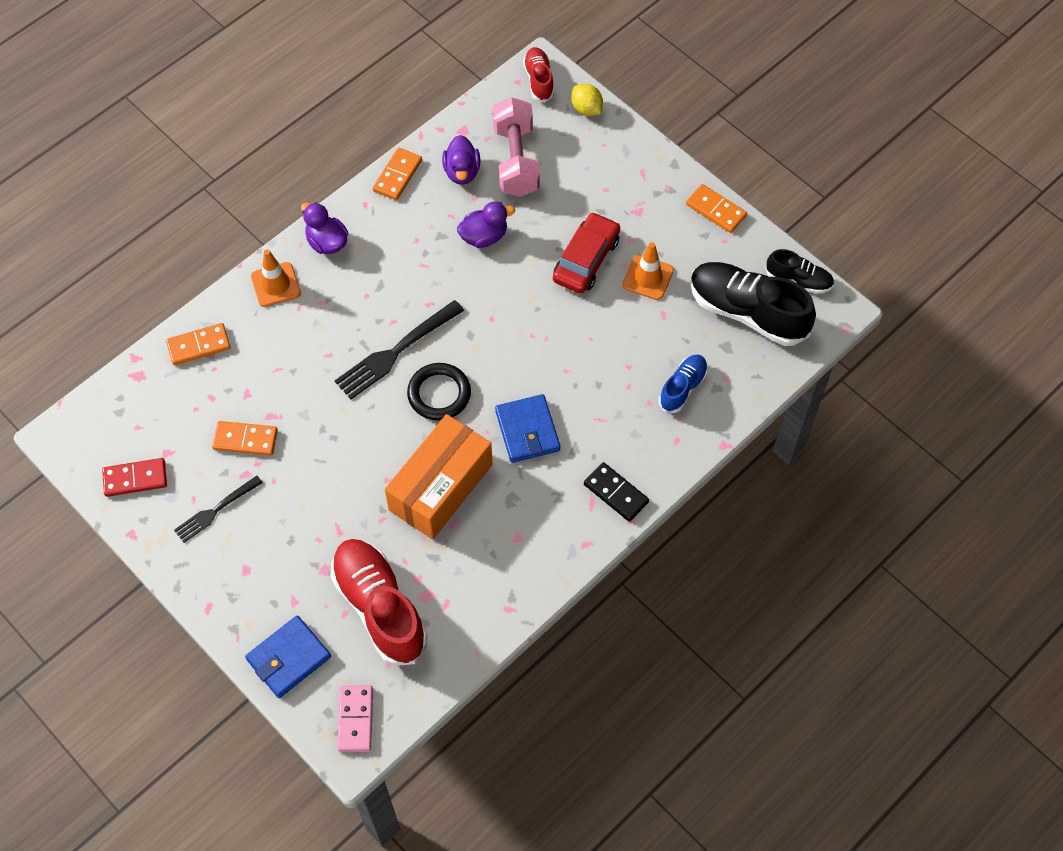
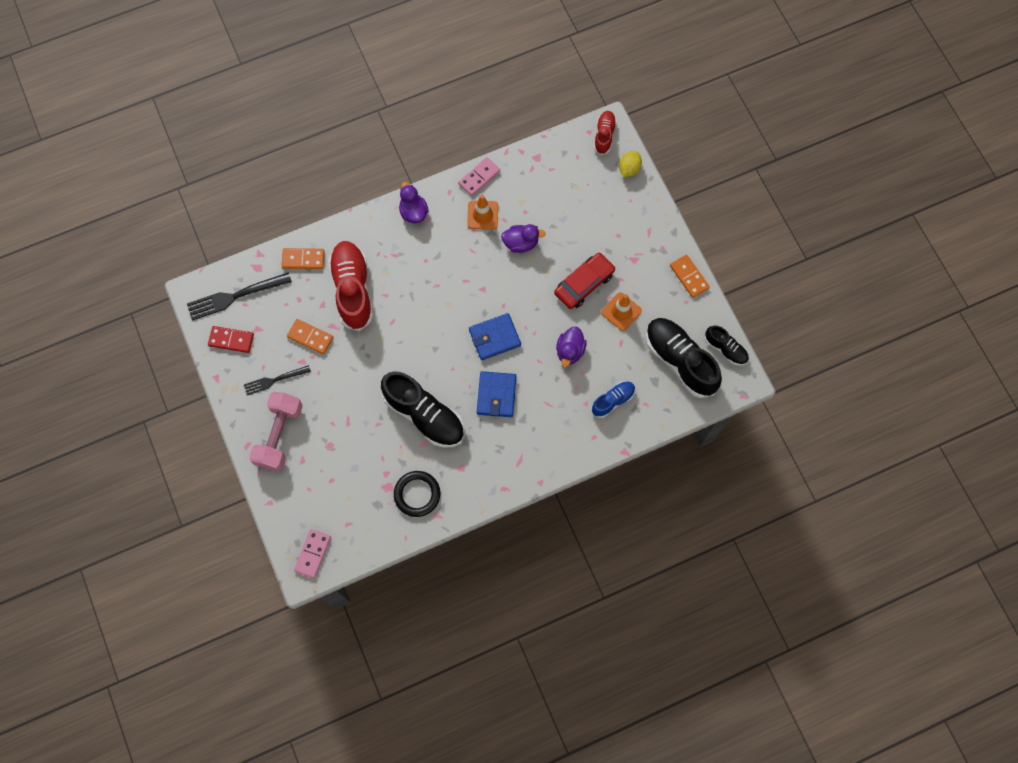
camera: 20 degrees right, 10 degrees up
blue wallet [245,616,331,698] -> blue wallet moved to [469,313,521,360]
orange traffic cone [251,249,301,307] -> orange traffic cone moved to [467,195,498,230]
red shoe [330,539,428,666] -> red shoe moved to [328,241,373,331]
black fork [335,300,464,399] -> black fork moved to [187,272,292,320]
orange domino [373,147,422,200] -> pink domino [458,157,500,196]
orange box [385,414,493,539] -> black shoe [381,371,464,448]
black ring [407,363,471,421] -> black ring moved to [394,471,440,517]
purple duck [442,135,480,185] -> purple duck moved to [556,326,587,367]
pink dumbbell [492,97,540,197] -> pink dumbbell moved to [249,392,303,471]
yellow lemon [571,84,603,116] -> yellow lemon turned 45 degrees clockwise [619,151,642,177]
black domino [584,462,649,522] -> none

